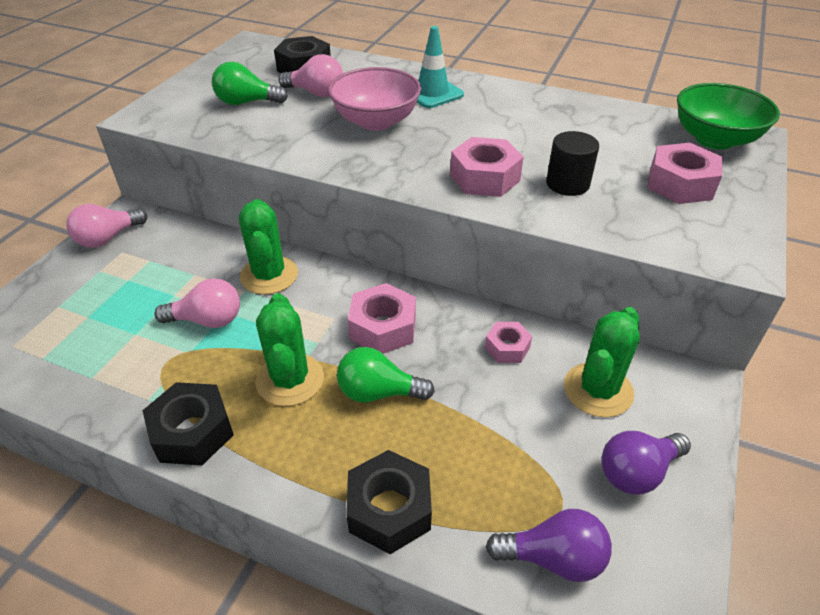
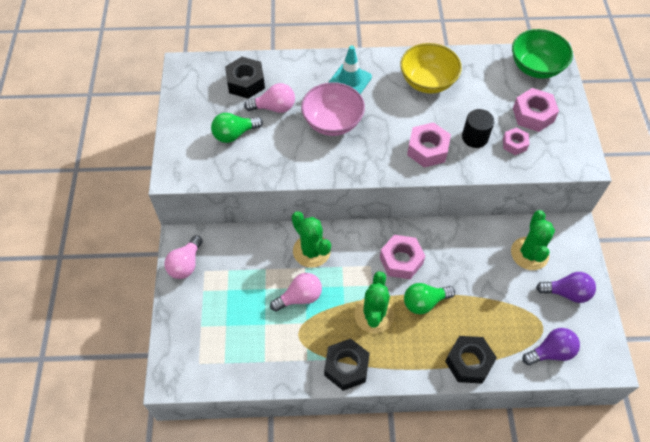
camera: 25 degrees left, 15 degrees up
green cactus [255,293,324,406] -> green cactus turned 45 degrees clockwise [354,271,394,333]
pink nut [485,322,532,363] -> pink nut moved to [503,127,529,155]
purple light bulb [601,431,691,495] -> purple light bulb turned 120 degrees counterclockwise [536,272,596,303]
none -> yellow bowl [400,43,462,93]

